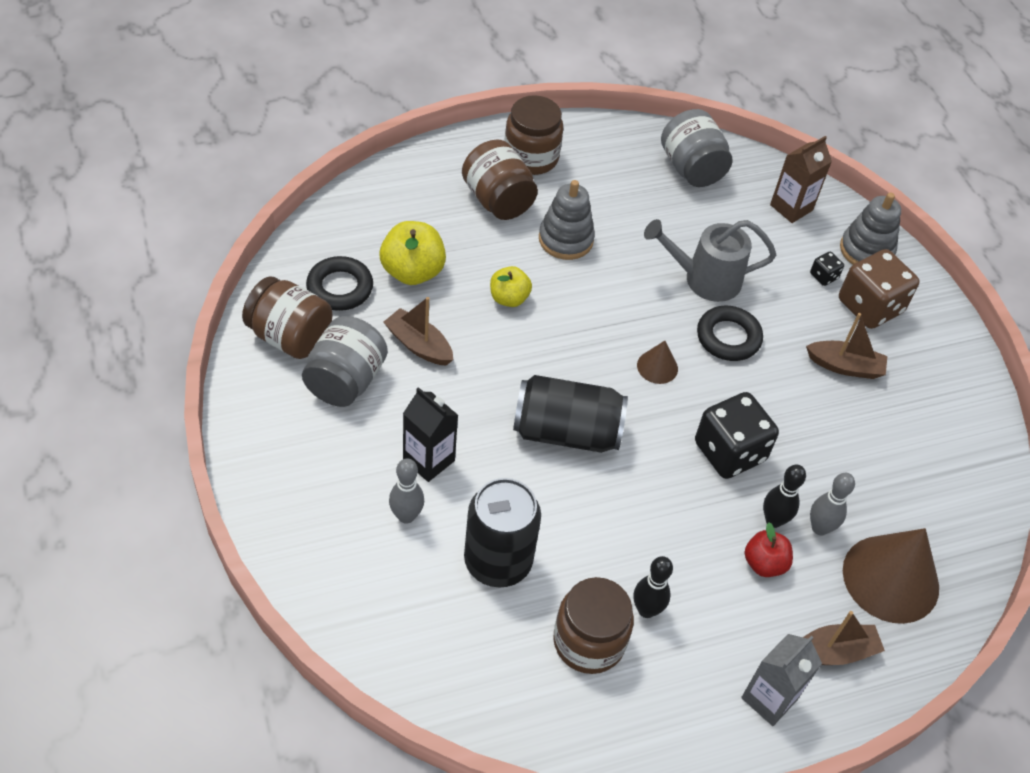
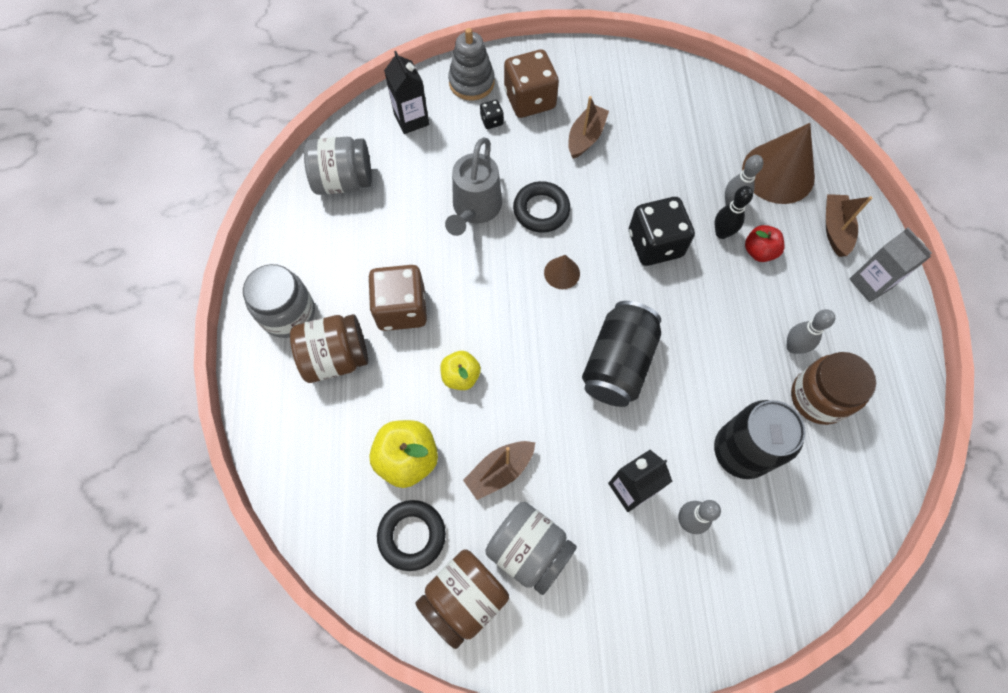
camera: 70 degrees left, 15 degrees up
brown jar [504,95,563,175] -> grey jar [243,264,315,338]
grey stacking toy [539,180,595,260] -> brown dice [368,265,427,331]
black bowling pin [634,556,673,618] -> grey bowling pin [787,309,835,354]
brown carton [770,136,832,223] -> black carton [384,51,429,134]

